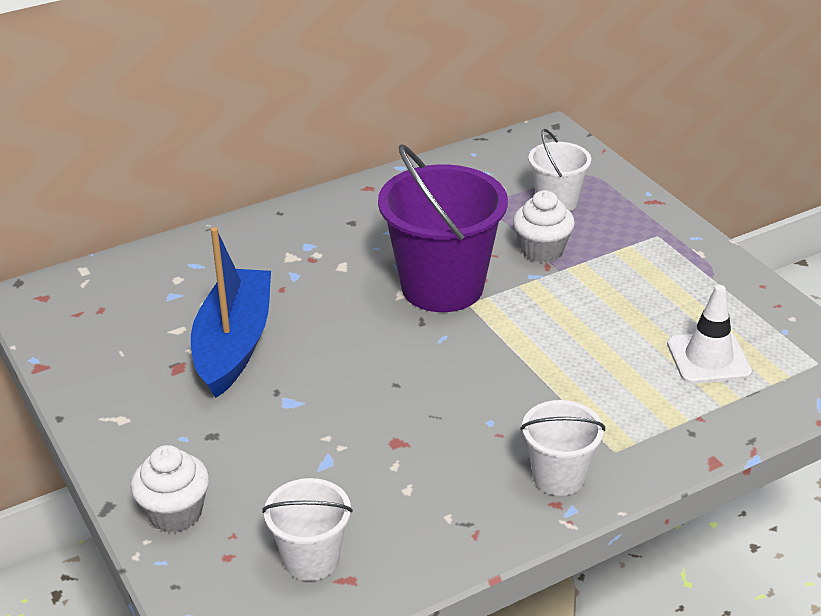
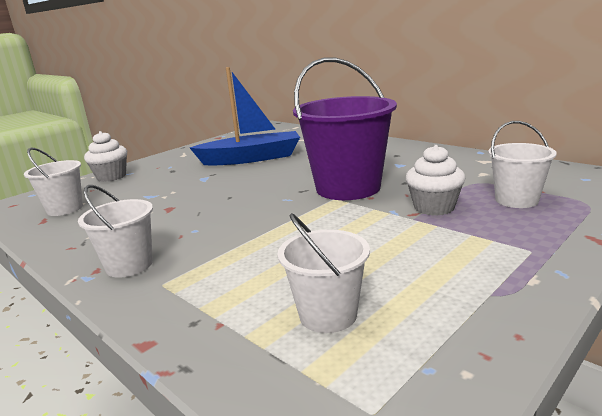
camera: 75 degrees right, 15 degrees down
white traffic cone [667,285,752,384] -> white bucket [277,213,370,333]

